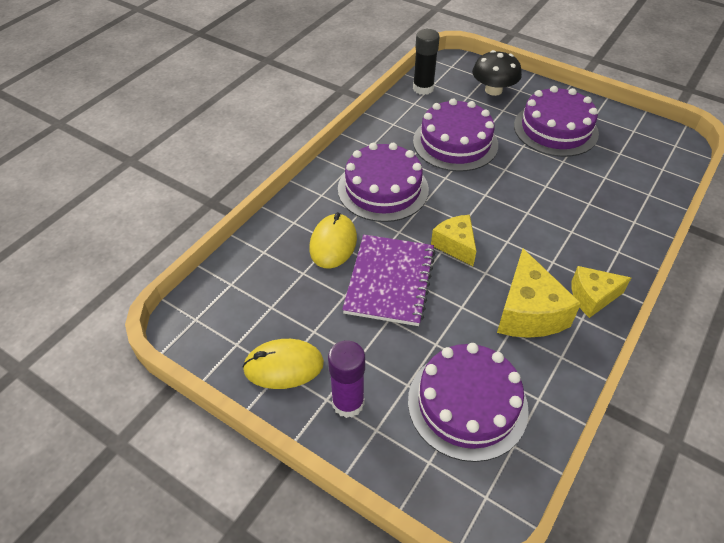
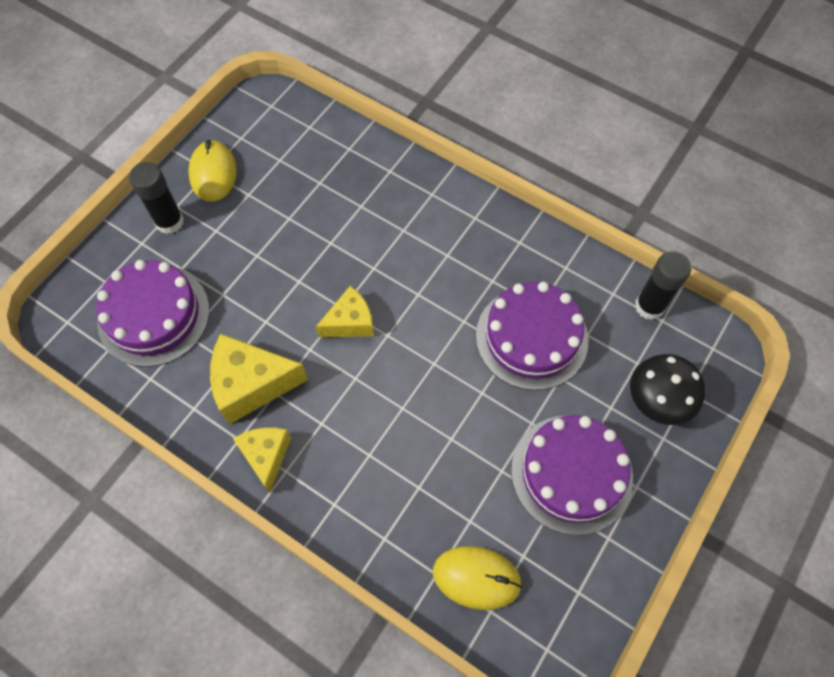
camera: 90 degrees right, 15 degrees up
yellow mouse [309,212,357,268] -> yellow mouse moved to [433,546,522,610]
purple glue stick [328,341,365,418] -> black glue stick [129,162,184,234]
purple cake [338,143,429,222] -> none
purple notebook [342,235,436,326] -> none

